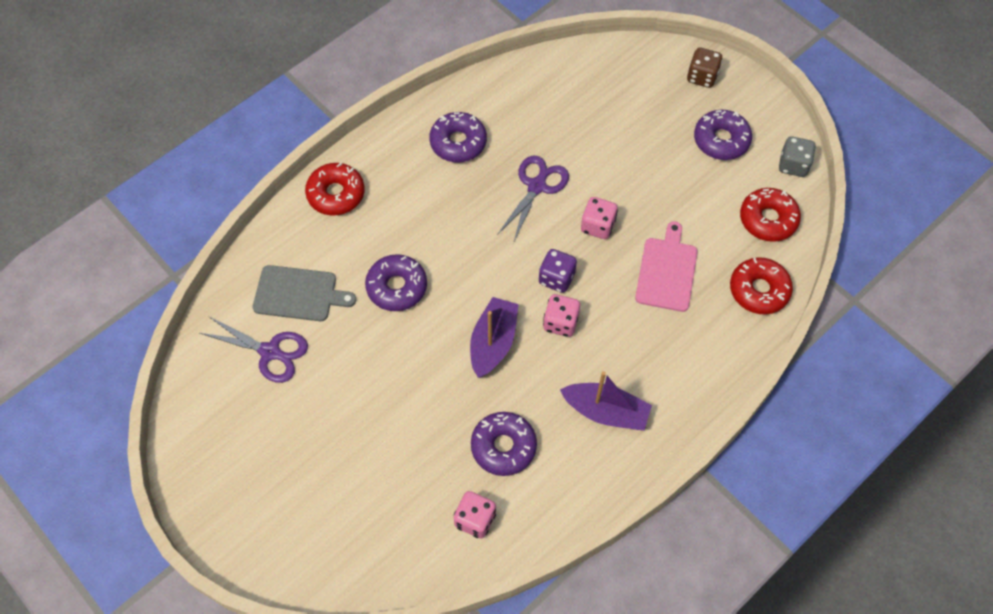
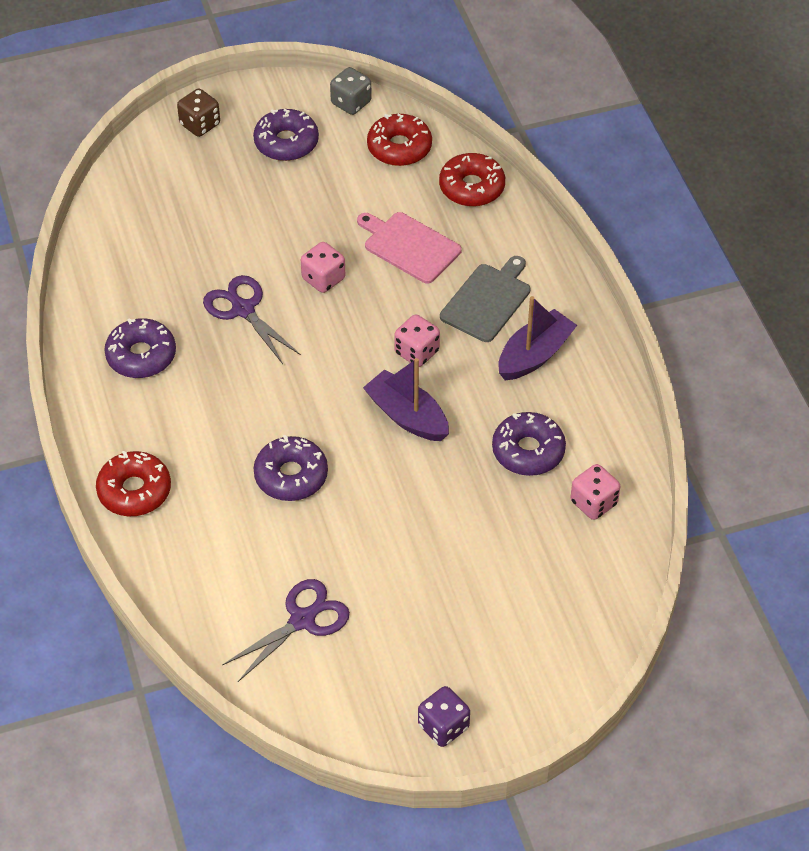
camera: 65 degrees left, 10 degrees down
grey cutting board [253,265,356,321] -> grey cutting board moved to [440,256,531,342]
purple dice [539,249,577,293] -> purple dice moved to [418,686,470,747]

